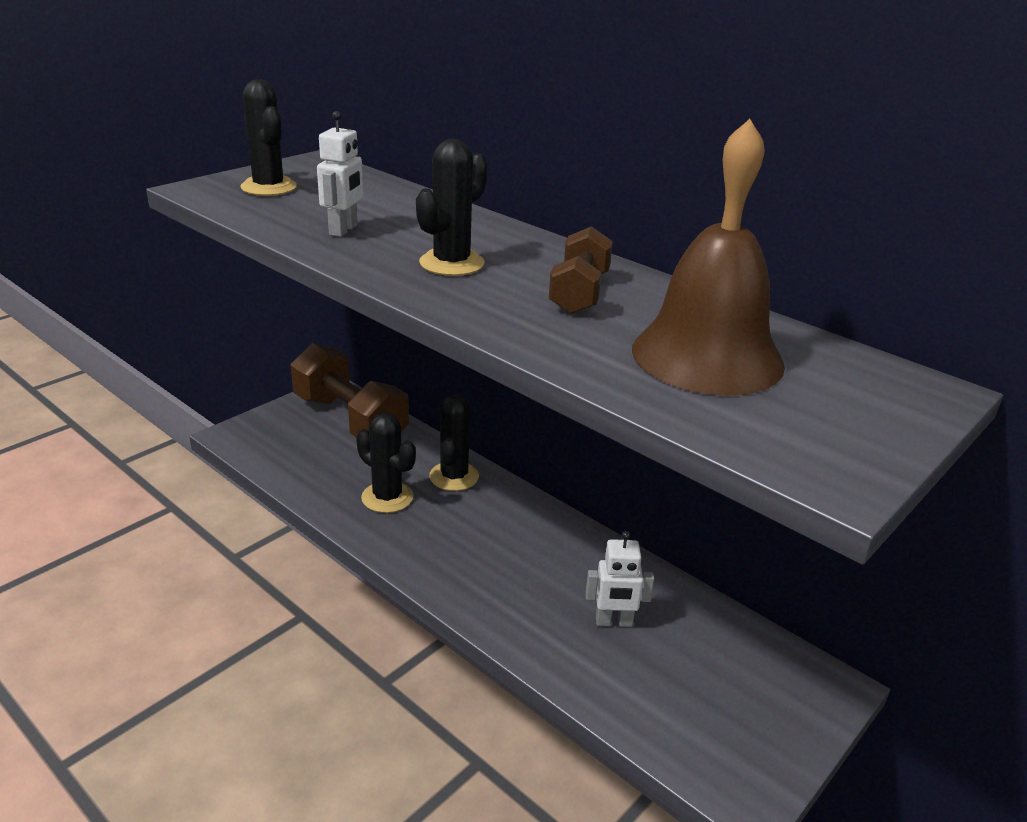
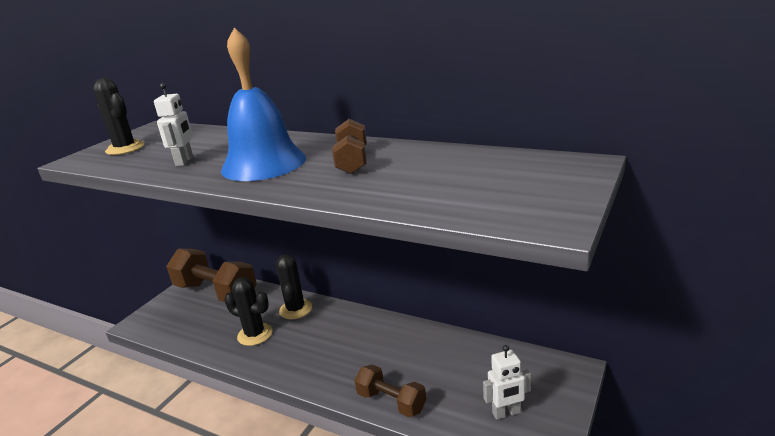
camera: 10 degrees left, 5 degrees down
black cactus [416,139,488,276] -> blue bell [221,28,306,181]
white robot [585,531,654,627] -> white robot moved to [483,345,531,420]
brown bell [632,119,785,395] -> none
none -> brown dumbbell [354,364,426,417]

